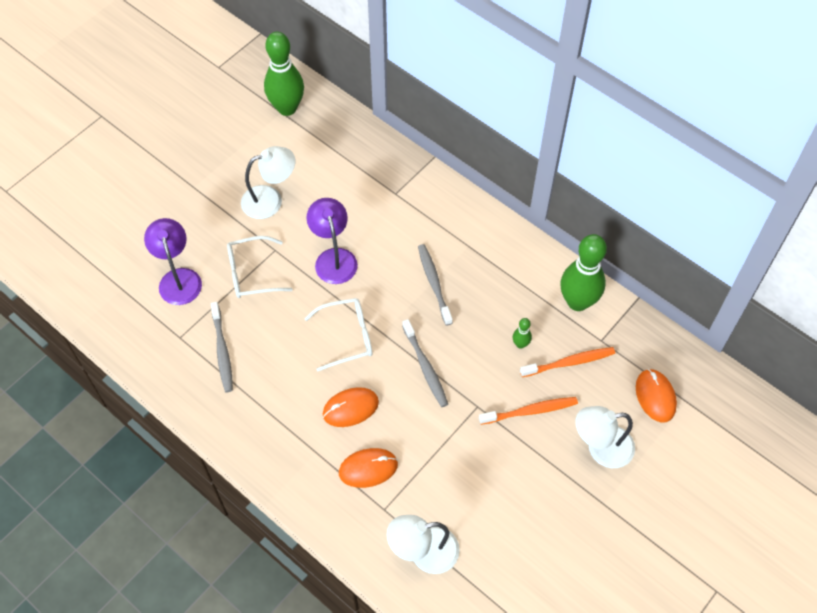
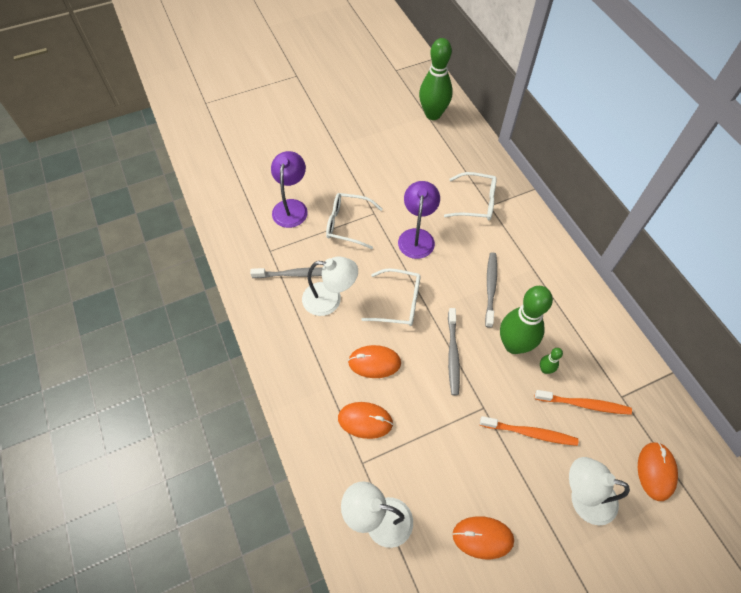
camera: 25 degrees right, 0 degrees up
grey toothbrush [211,302,233,392] -> grey toothbrush turned 105 degrees counterclockwise [250,268,322,278]
white lamp [241,146,295,219] -> white lamp moved to [302,256,358,316]
green bowling pin [560,234,607,311] -> green bowling pin moved to [500,286,553,354]
none -> white glasses [444,172,497,220]
none -> orange mouse [452,516,514,559]

